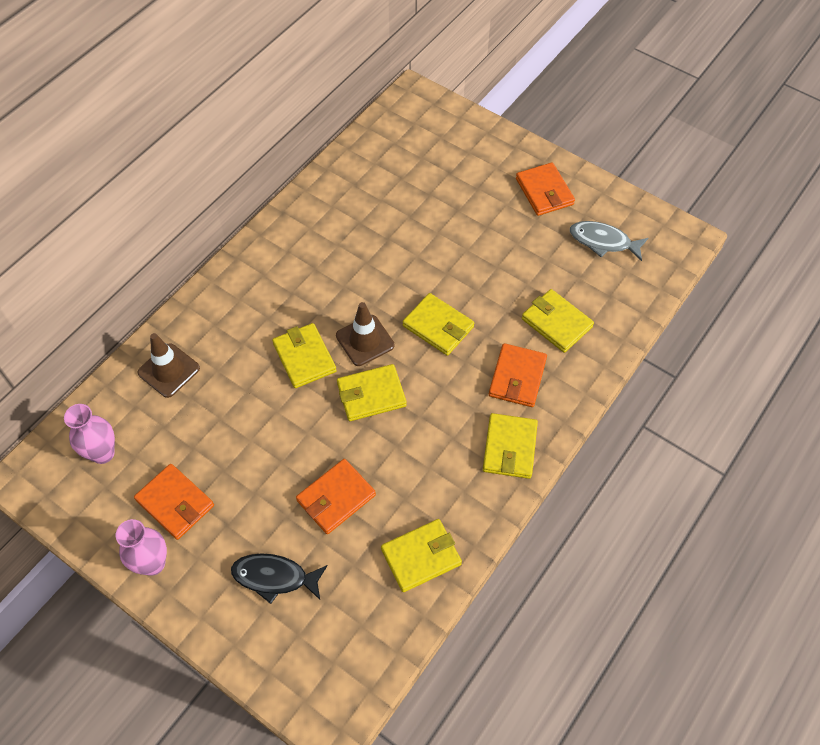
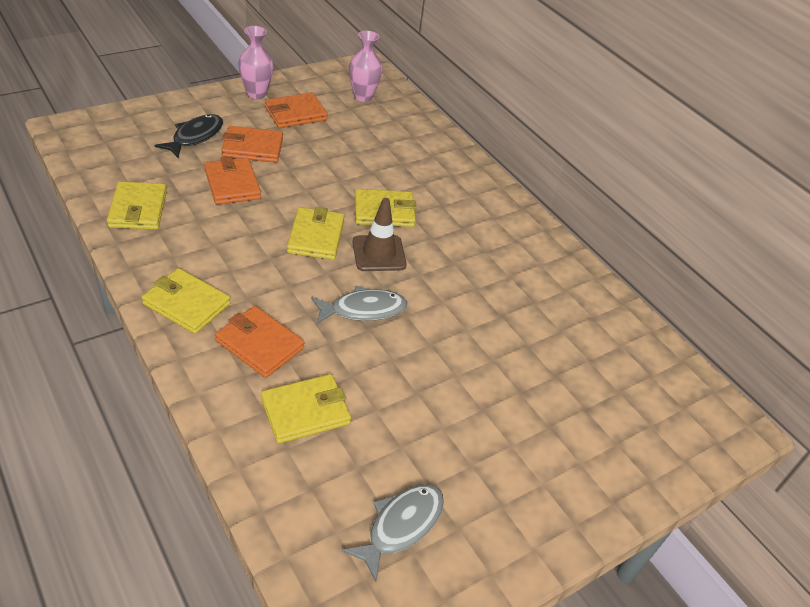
camera: 105 degrees right, 15 degrees down
brown traffic cone [138,333,200,398] -> none
yellow wallet [403,293,474,356] -> grey fish [311,286,407,325]
orange wallet [516,162,575,216] -> orange wallet moved to [221,126,283,163]

